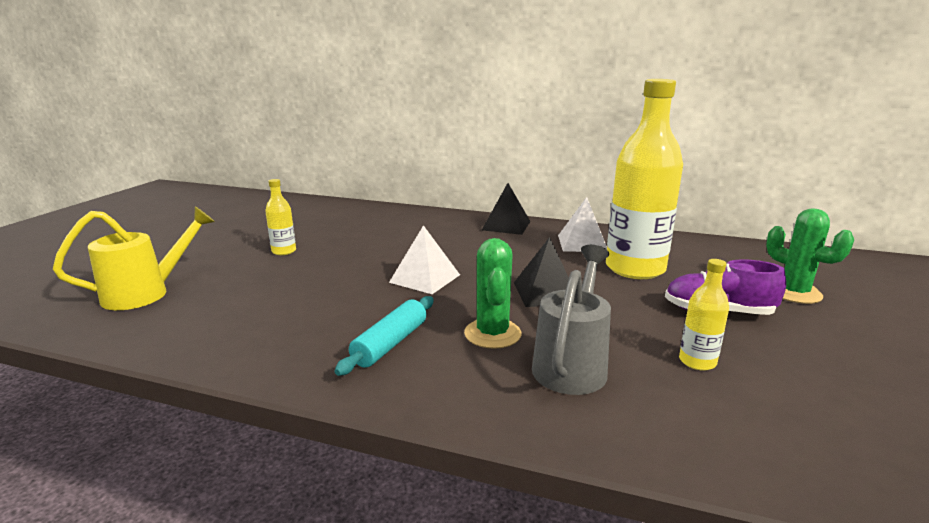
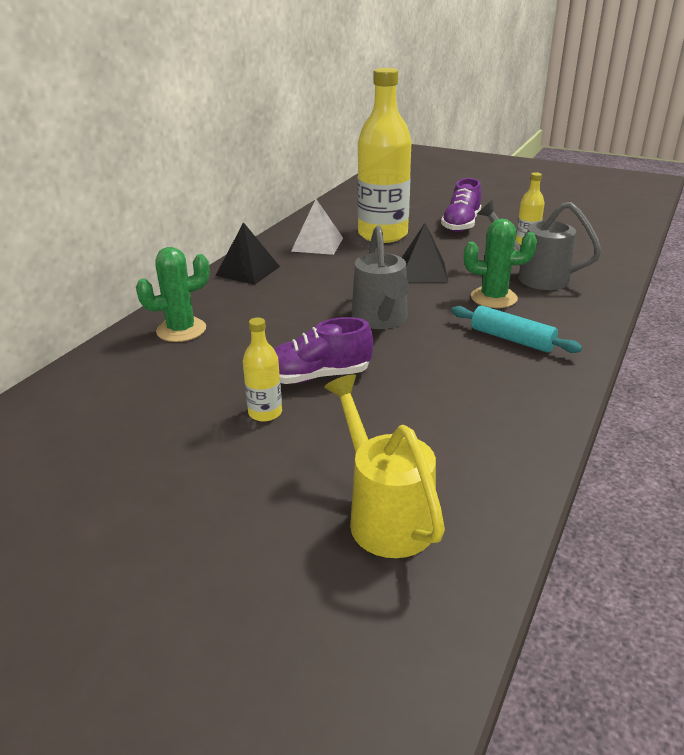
camera: 80 degrees left, 10 degrees up
white pyramid [389,225,460,294] -> grey watering can [352,226,409,329]
green cactus [766,208,854,304] -> green cactus moved to [136,247,210,342]
none -> purple shoe [274,317,373,384]

